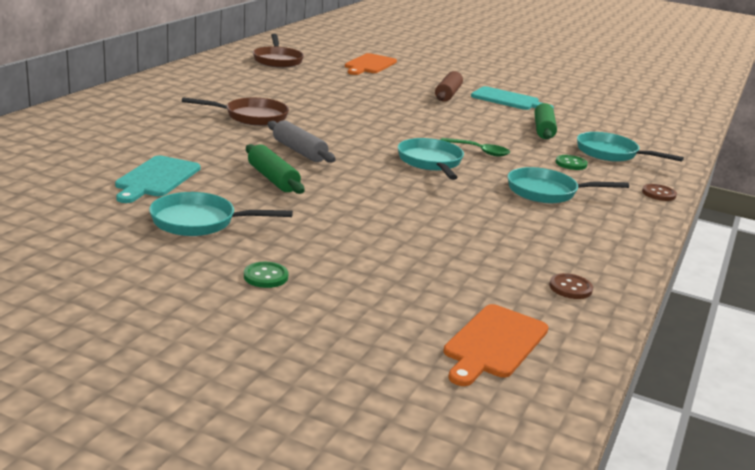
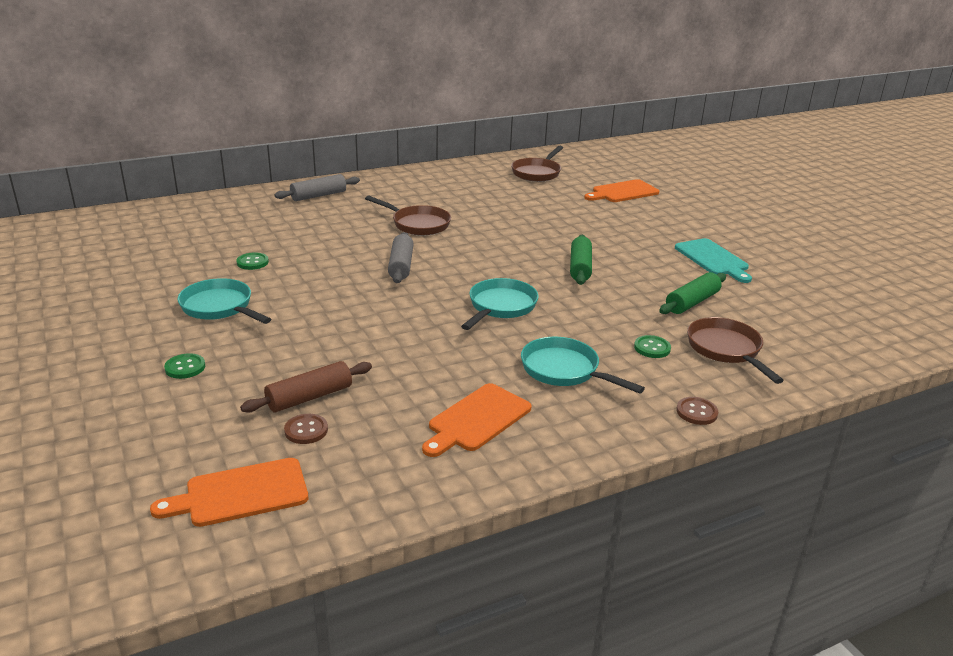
camera: 40 degrees right, 5 degrees up
turquoise cutting board [115,155,200,203] -> green button [236,253,269,270]
green rolling pin [246,144,304,194] -> green rolling pin moved to [570,235,592,285]
brown rolling pin [435,71,463,102] -> brown rolling pin moved to [240,361,372,413]
green spoon [440,138,510,157] -> none
brown button [549,273,593,299] -> brown button moved to [284,414,328,444]
turquoise pan [577,132,684,162] -> brown pan [687,317,784,384]
none -> grey rolling pin [275,174,360,201]
none -> orange cutting board [422,383,532,457]

